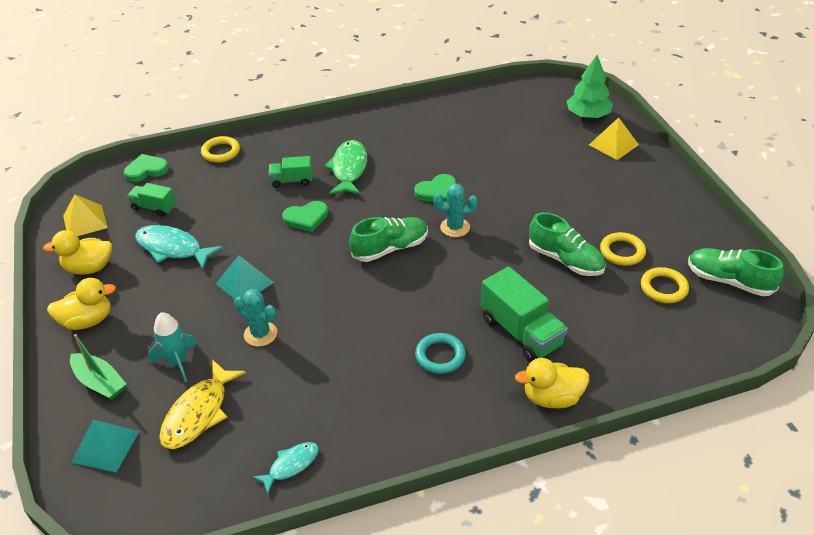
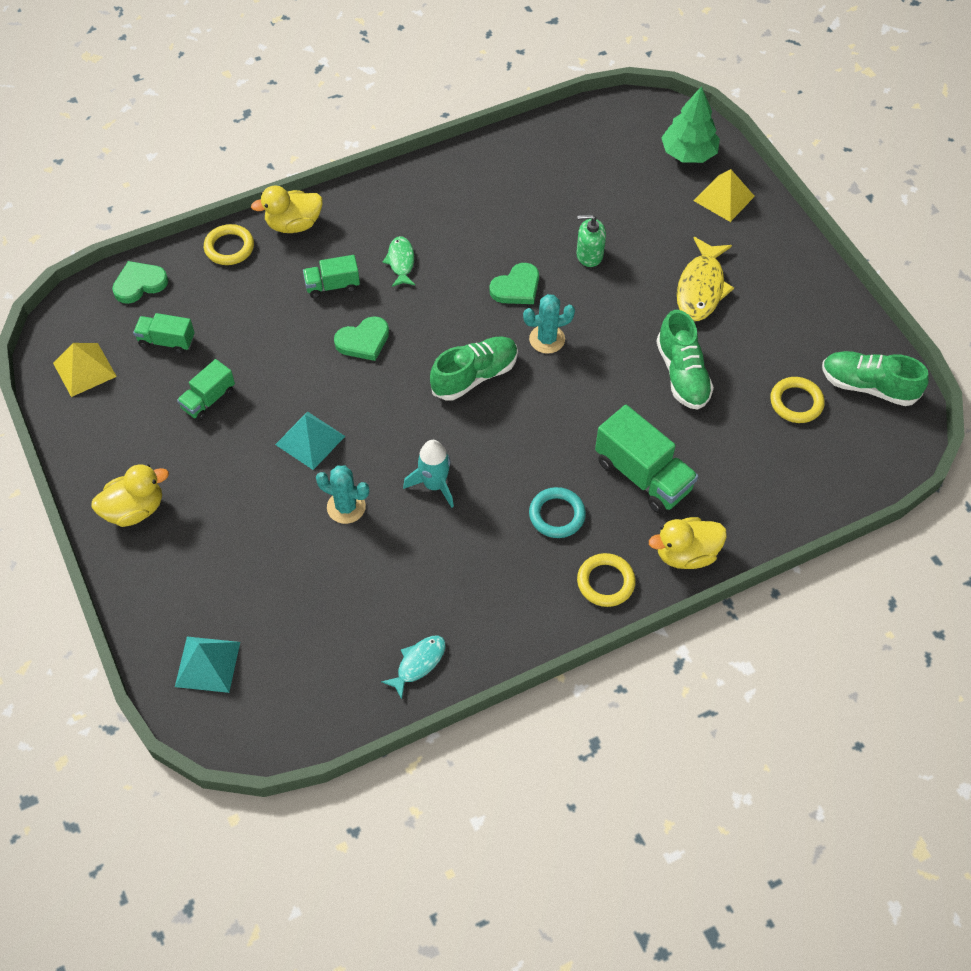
camera: 10 degrees left, 15 degrees up
yellow duck [43,230,112,275] -> yellow duck moved to [251,185,323,233]
green boat [70,334,126,400] -> none
turquoise fish [135,225,223,269] -> green truck [177,359,235,421]
turquoise rocket [148,312,197,382] -> turquoise rocket moved to [403,440,454,508]
yellow fish [159,359,246,449] -> yellow fish moved to [677,237,734,321]
green fish [324,140,367,195] -> green fish [383,236,415,287], size x0.59
green shoe [529,212,606,276] -> green shoe turned 45 degrees clockwise [656,310,714,410]
yellow ring [600,232,646,266] -> yellow ring moved to [577,553,636,607]
none -> green soap dispenser [576,214,606,267]

